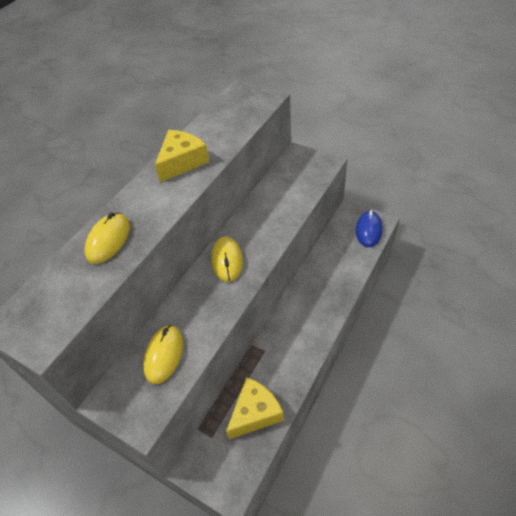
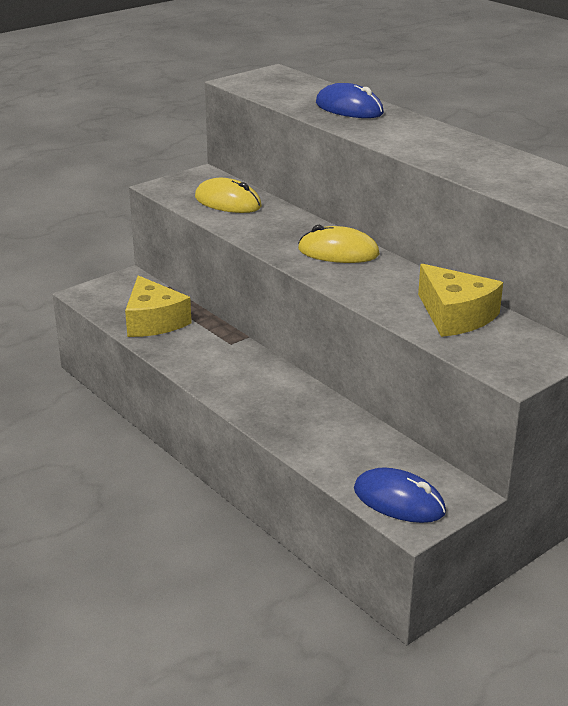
camera: 105 degrees right, 20 degrees down
yellow mouse [84,213,130,264] -> blue mouse [316,83,384,118]
yellow cheese [155,130,209,182] -> yellow cheese moved to [418,264,503,337]

